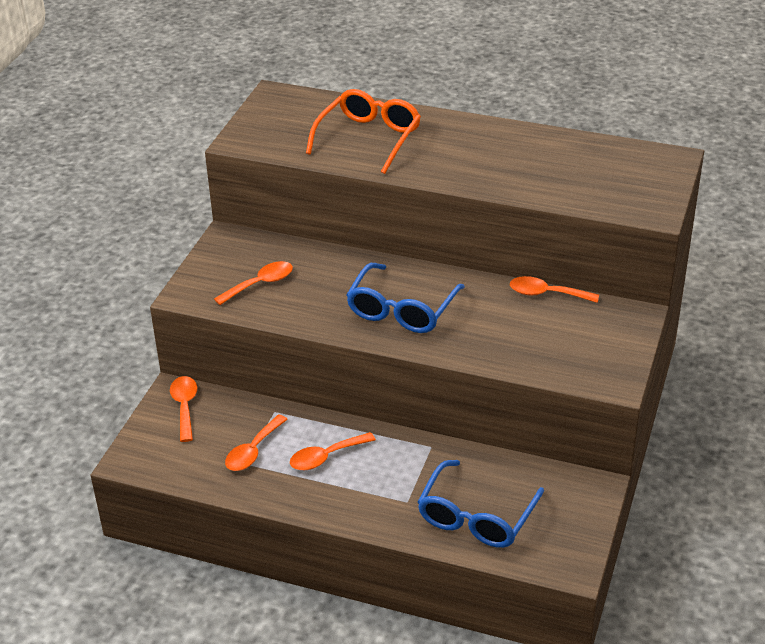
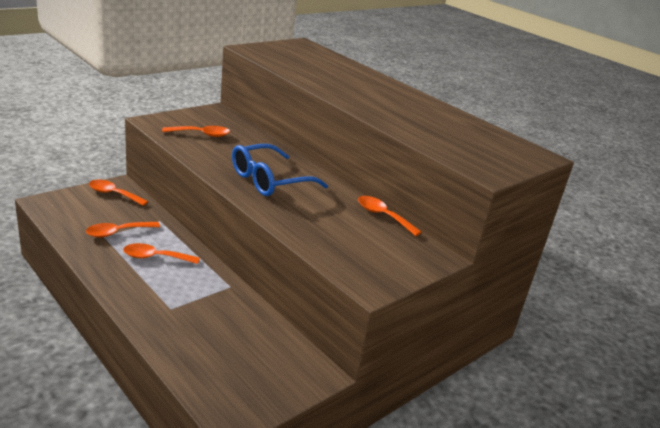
camera: 25 degrees right, 10 degrees down
orange spoon [170,376,197,442] -> orange spoon turned 90 degrees counterclockwise [89,180,148,206]
orange glasses [306,89,421,174] -> none
blue glasses [418,460,544,548] -> none

